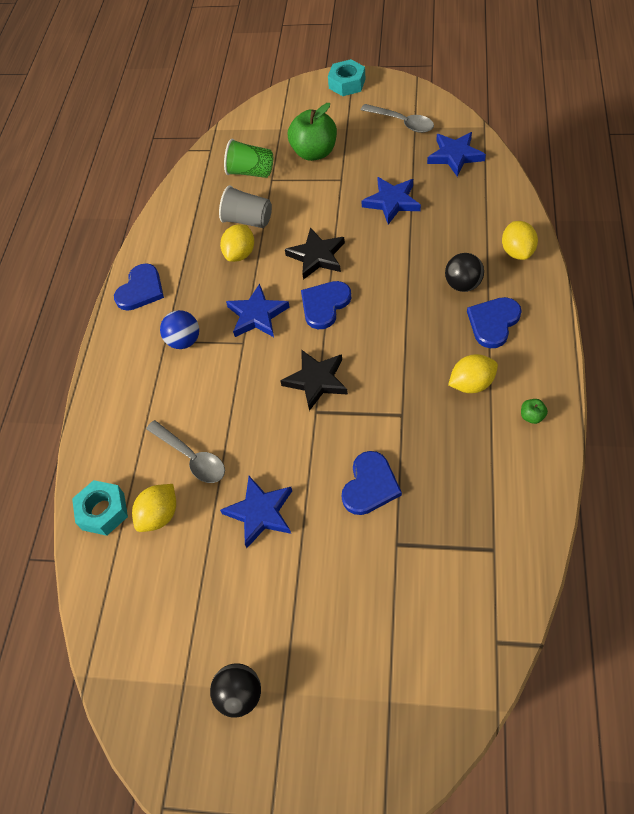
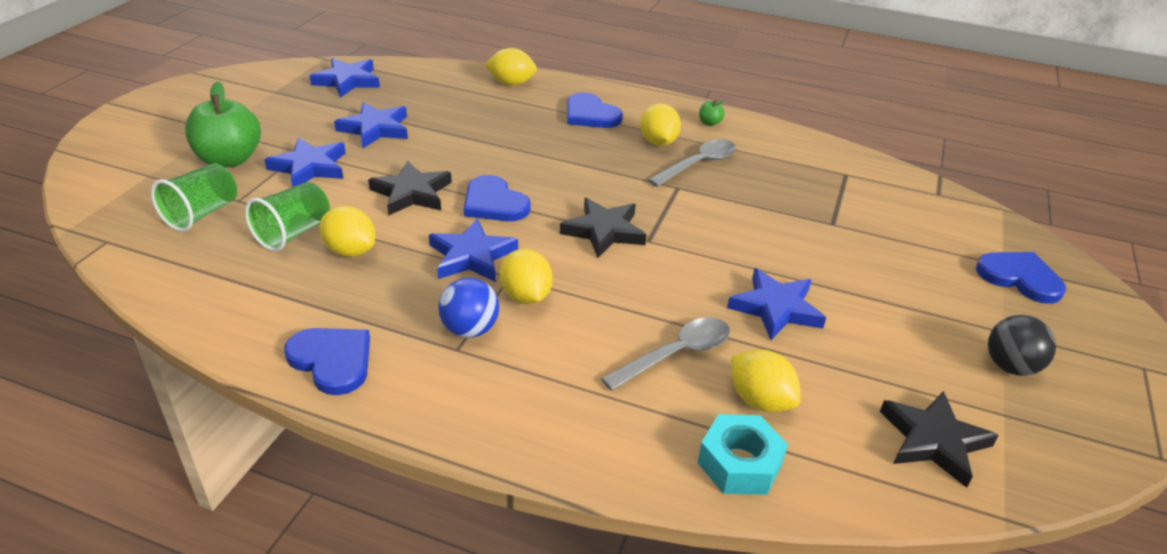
camera: 85 degrees left, 20 degrees down
grey cup [219,185,272,228] -> green cup [245,182,330,251]
turquoise nut [328,59,365,96] -> none
blue heart [341,451,402,515] -> blue heart moved to [976,252,1066,304]
grey spoon [360,104,434,133] -> grey spoon moved to [648,139,736,187]
black ball [445,253,484,292] -> none
none -> blue star [264,138,346,187]
none -> yellow lemon [500,249,552,304]
none -> black star [880,391,999,488]

